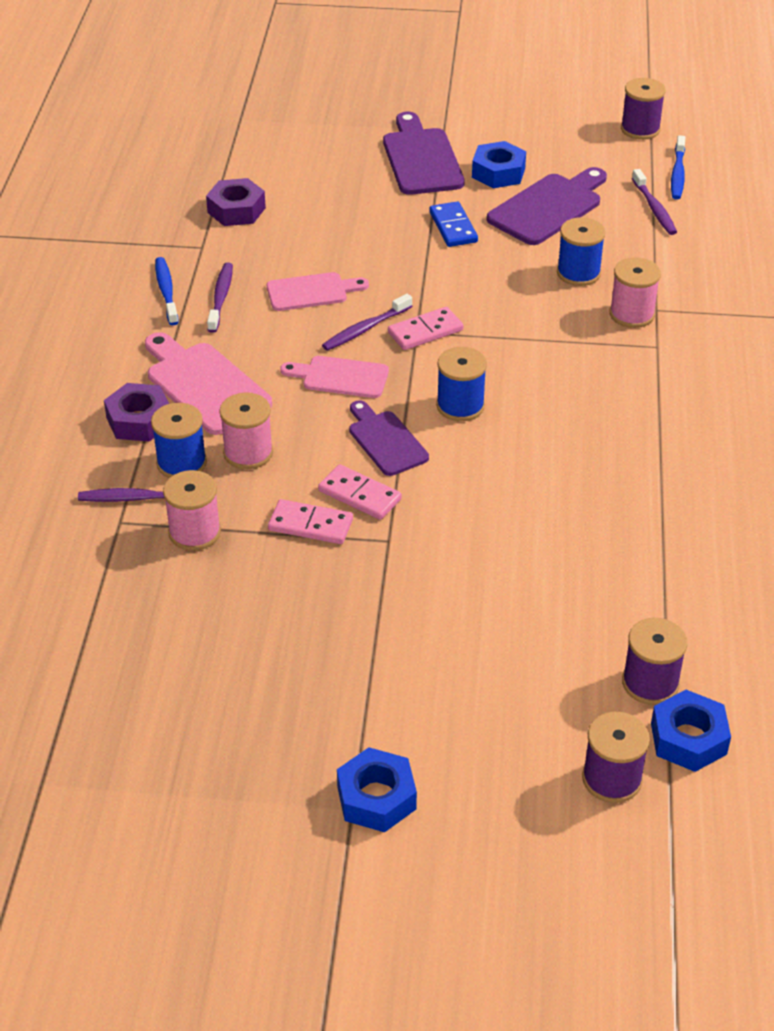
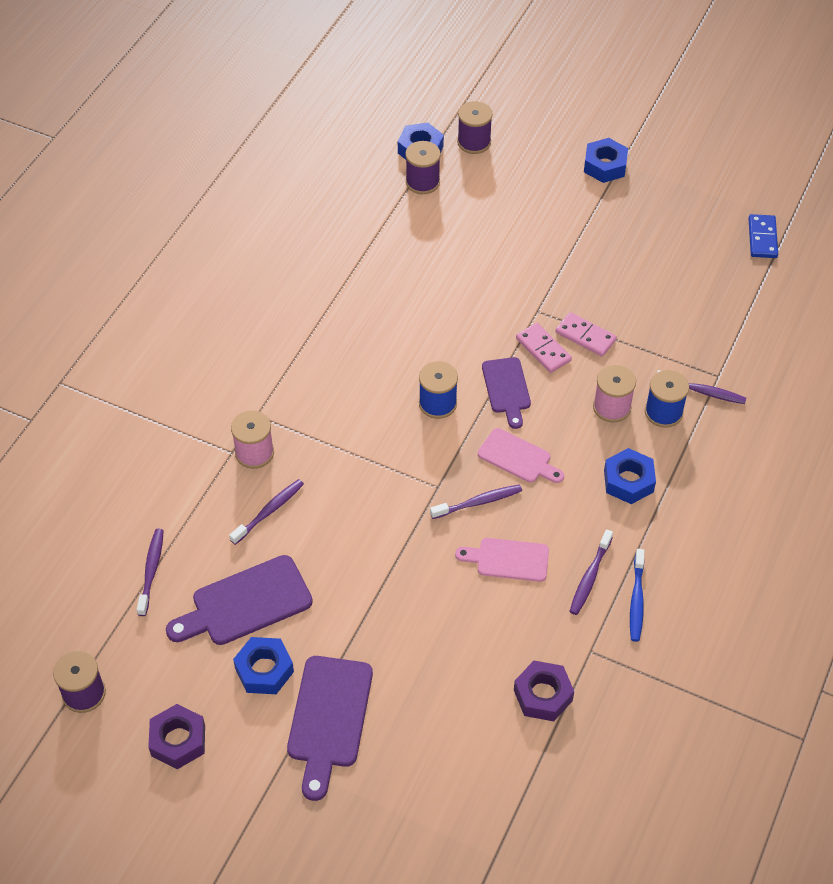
camera: 160 degrees left, 10 degrees up
purple nut [104,383,169,442] -> purple nut moved to [148,704,205,769]
pink cutting board [145,332,272,435] -> blue nut [604,448,656,504]
pink spool [163,470,221,551] -> none
pink domino [388,307,463,350] -> none
blue domino [429,201,478,247] -> blue domino moved to [748,214,778,258]
blue spool [557,217,606,286] -> purple toothbrush [229,479,304,545]
blue toothbrush [671,135,685,200] -> none

